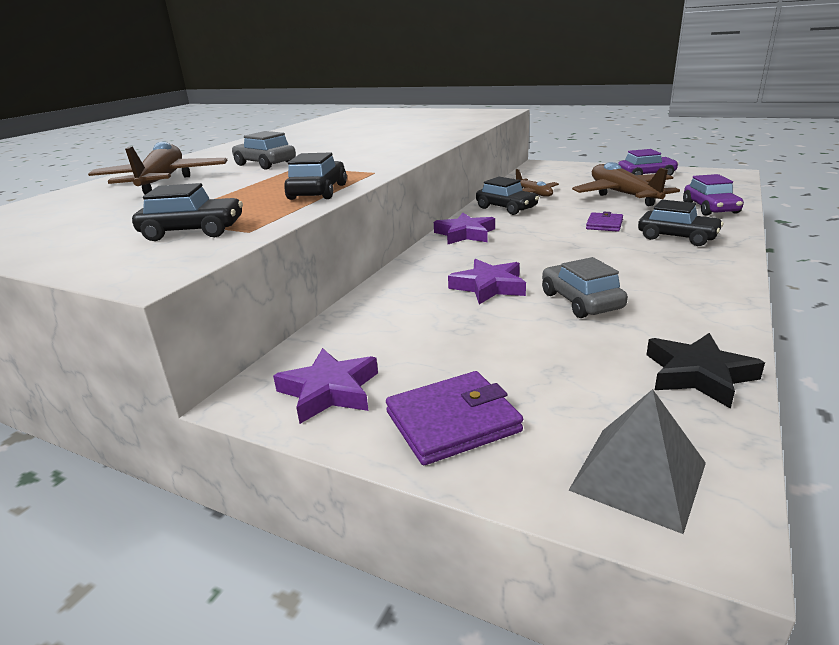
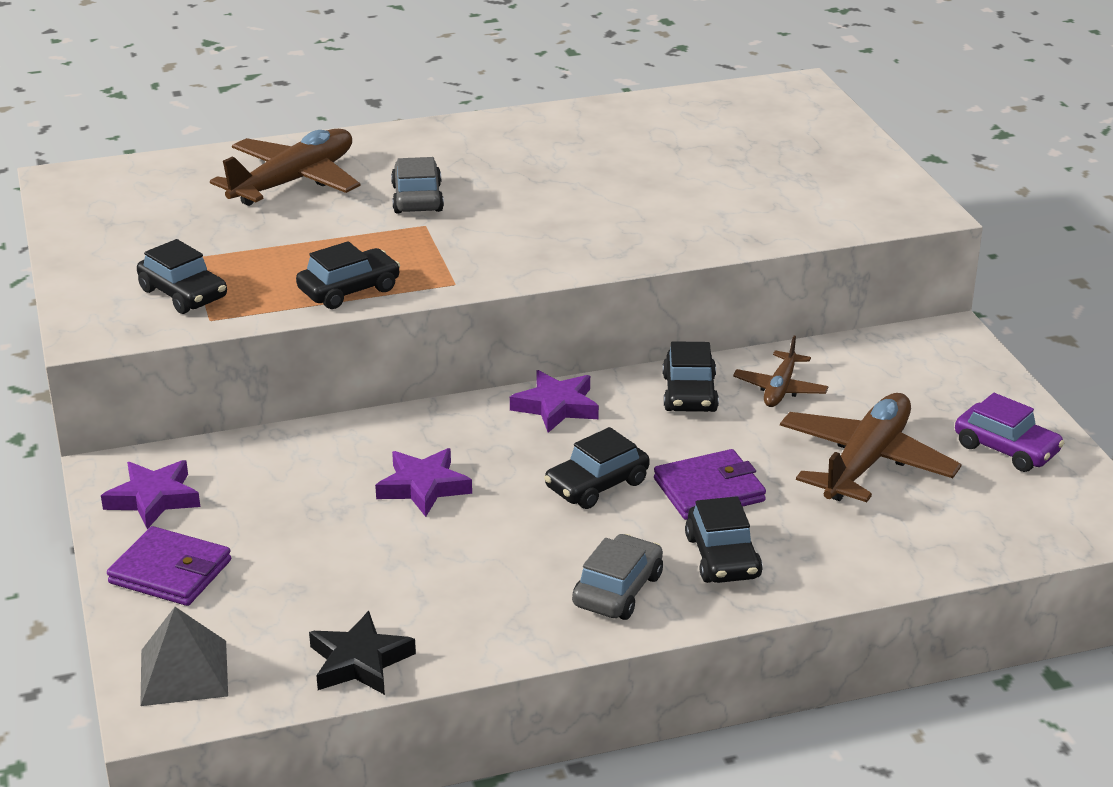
camera: 45 degrees right, 5 degrees up
grey car [542,257,628,318] -> grey car moved to [572,534,663,620]
purple wallet [586,212,623,231] -> purple wallet [654,449,766,520], size x1.58
purple car [683,174,744,216] -> none
none -> black car [544,427,650,509]

